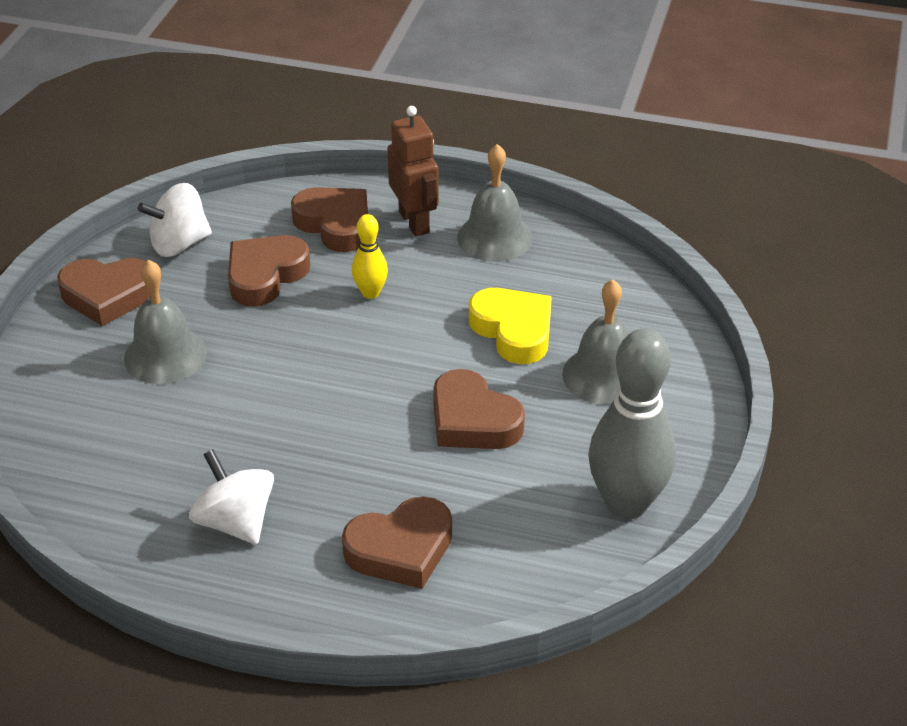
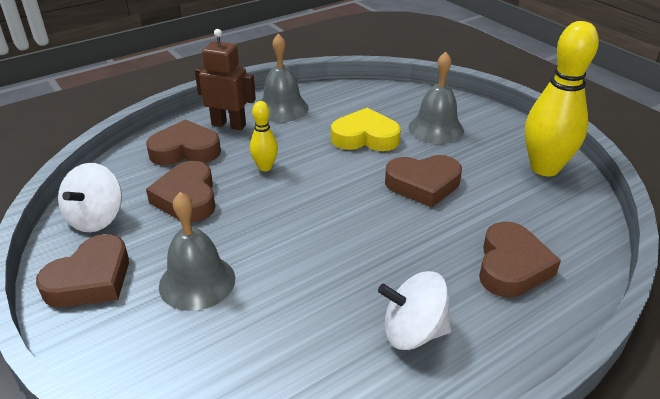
camera: 50 degrees left, 5 degrees down
grey bowling pin [588,329,676,519] -> yellow bowling pin [525,21,599,176]

